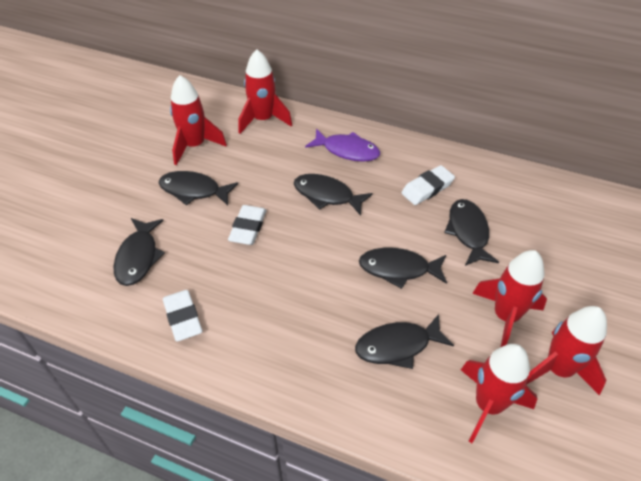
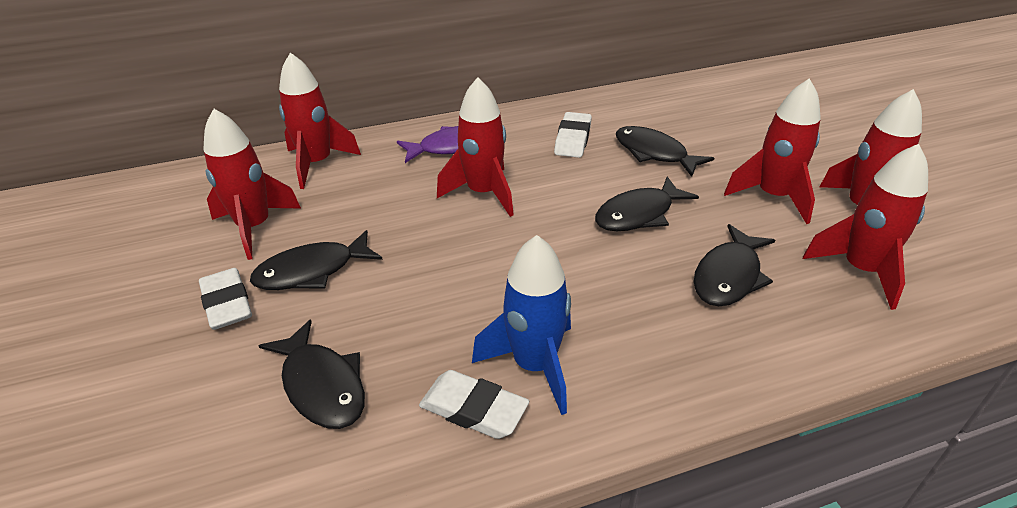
camera: 40 degrees left, 10 degrees down
white eraser [228,205,267,245] -> white eraser moved to [199,268,252,330]
black fish [294,174,373,216] -> red rocket [437,77,514,217]
none -> blue rocket [472,235,571,415]

